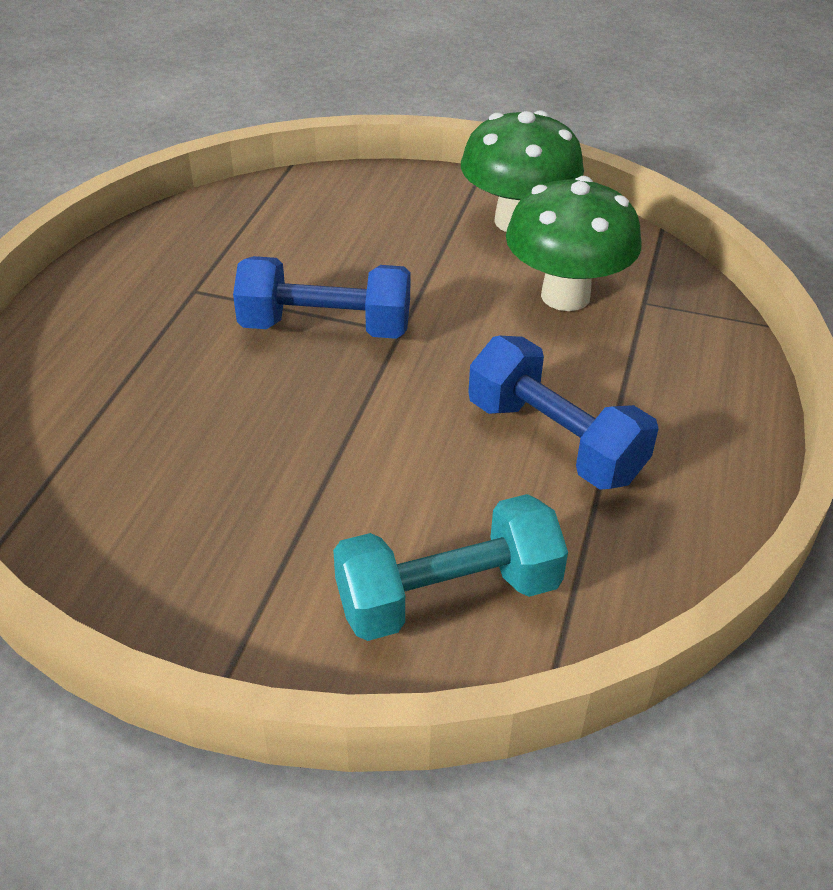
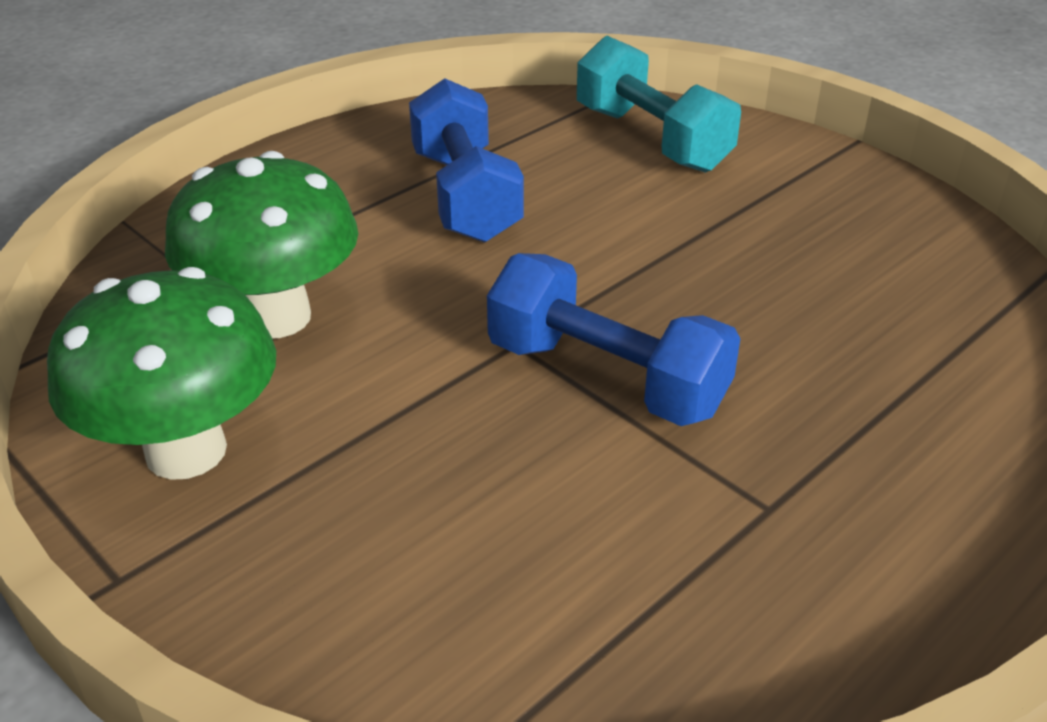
camera: 150 degrees left, 5 degrees down
turquoise dumbbell [333,494,568,641] -> turquoise dumbbell turned 45 degrees clockwise [577,36,741,173]

